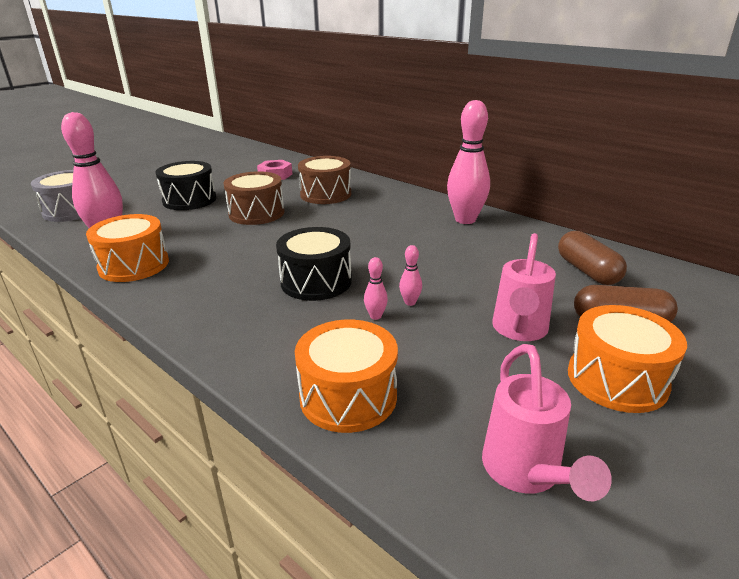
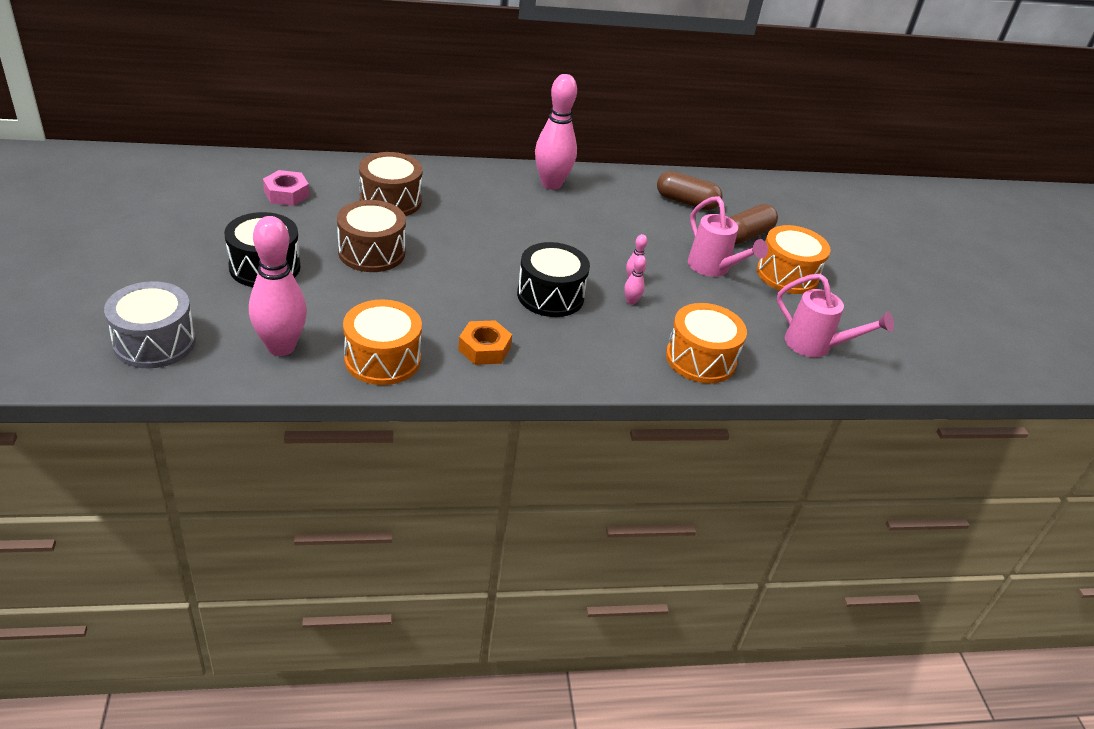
camera: 55 degrees left, 10 degrees up
none -> orange nut [458,320,512,365]

